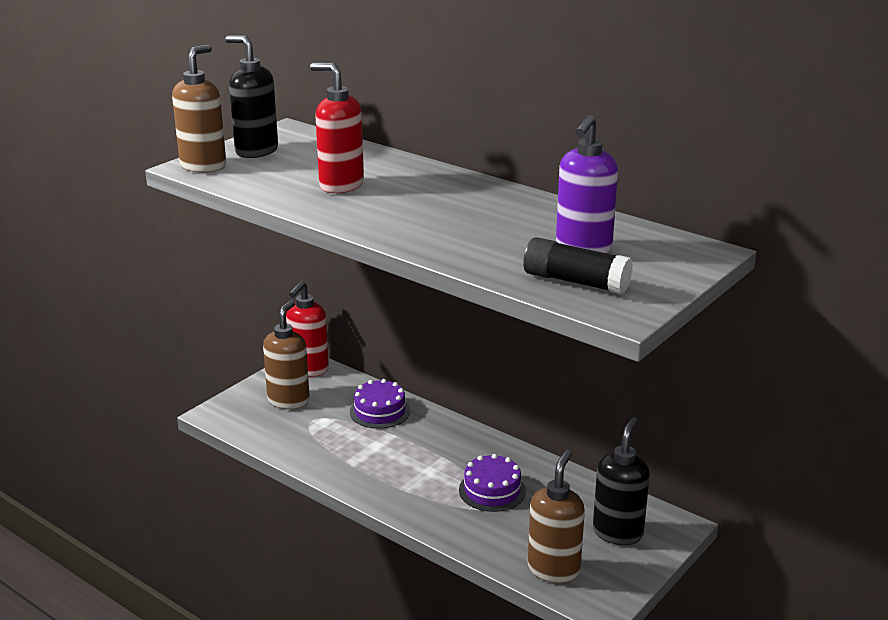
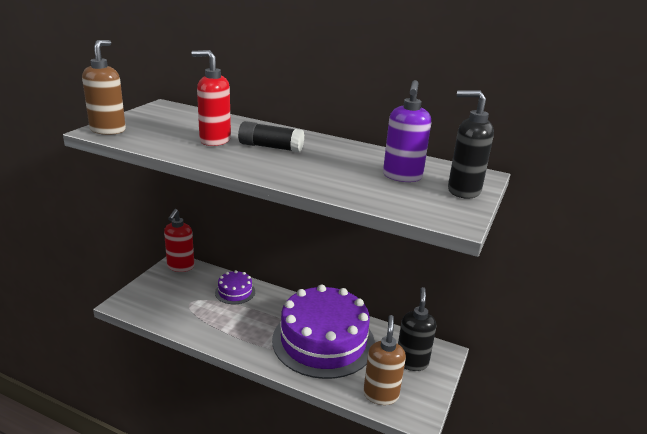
camera: 15 degrees left, 0 degrees up
black soap dispenser [225,35,278,158] -> black soap dispenser moved to [448,90,494,199]
brown soap dispenser [263,300,310,409] -> none
purple cake [459,454,526,512] -> purple cake [272,284,375,379], size x2.31
black glue stick [523,237,633,294] -> black glue stick moved to [238,121,304,152]

